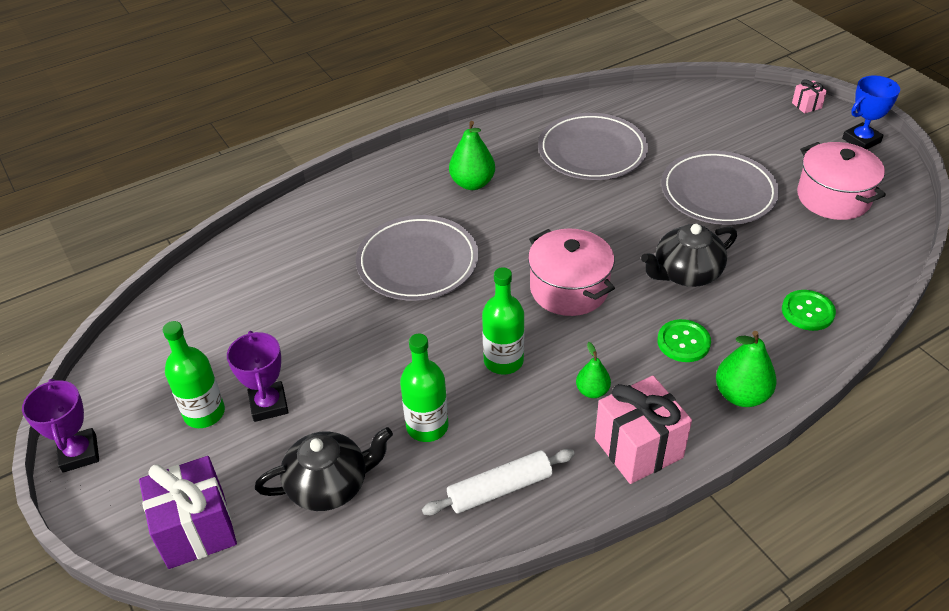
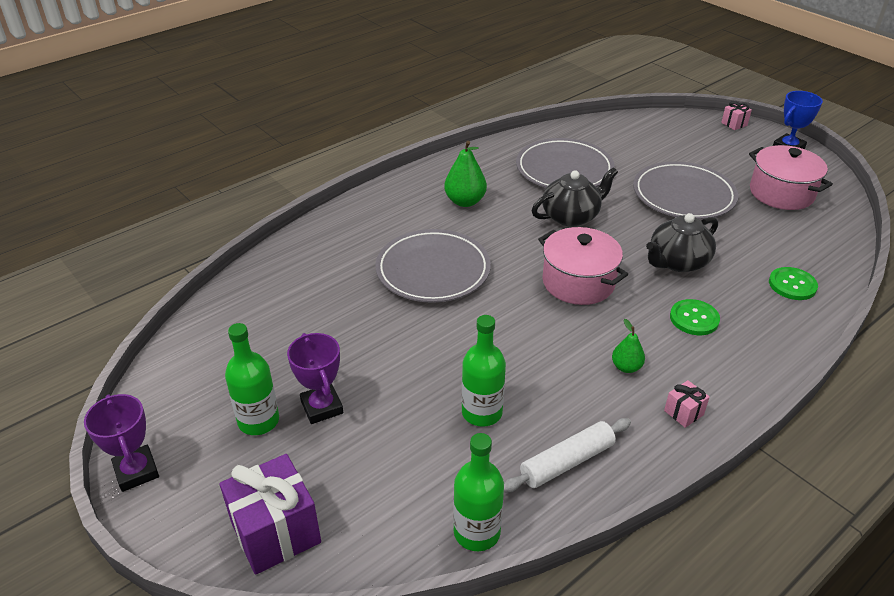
camera: 10 degrees left, 5 degrees down
black teapot [255,427,393,511] -> black teapot moved to [532,167,618,227]
green bottle [482,267,524,375] -> green bottle moved to [453,433,504,551]
pink gift [595,376,692,484] -> pink gift [664,380,710,428], size x0.47
green pear [716,331,777,407] -> none

